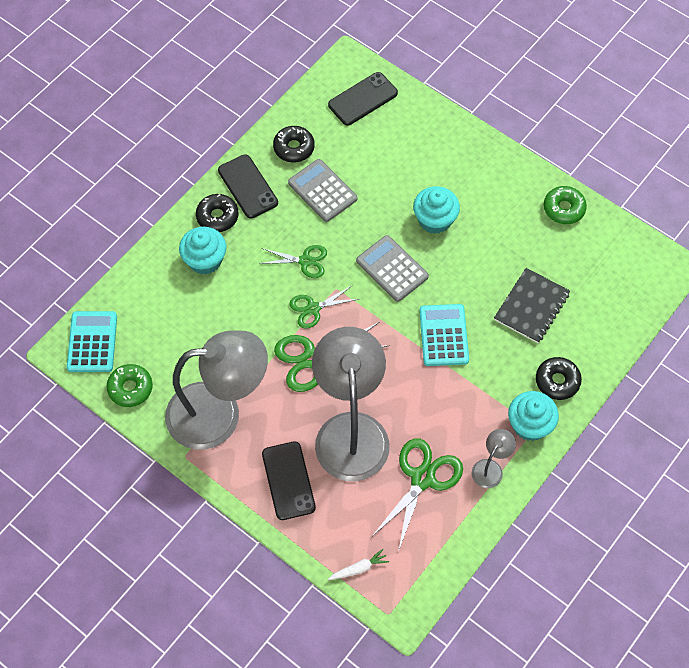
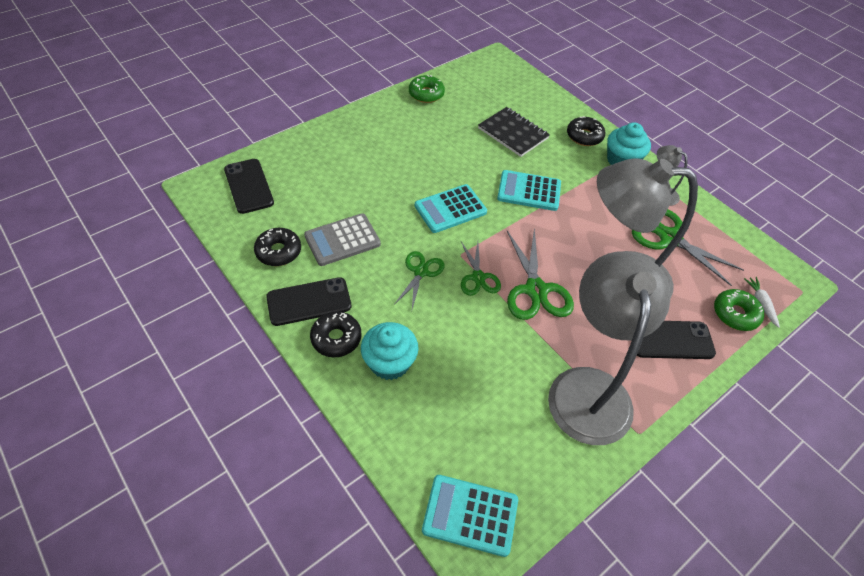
camera: 80 degrees left, 10 degrees down
green donut [106,364,153,407] -> green donut moved to [714,289,764,331]
grey calculator [356,235,429,302] -> turquoise calculator [415,184,487,233]
turquoise cupcake [413,186,460,234] -> none

